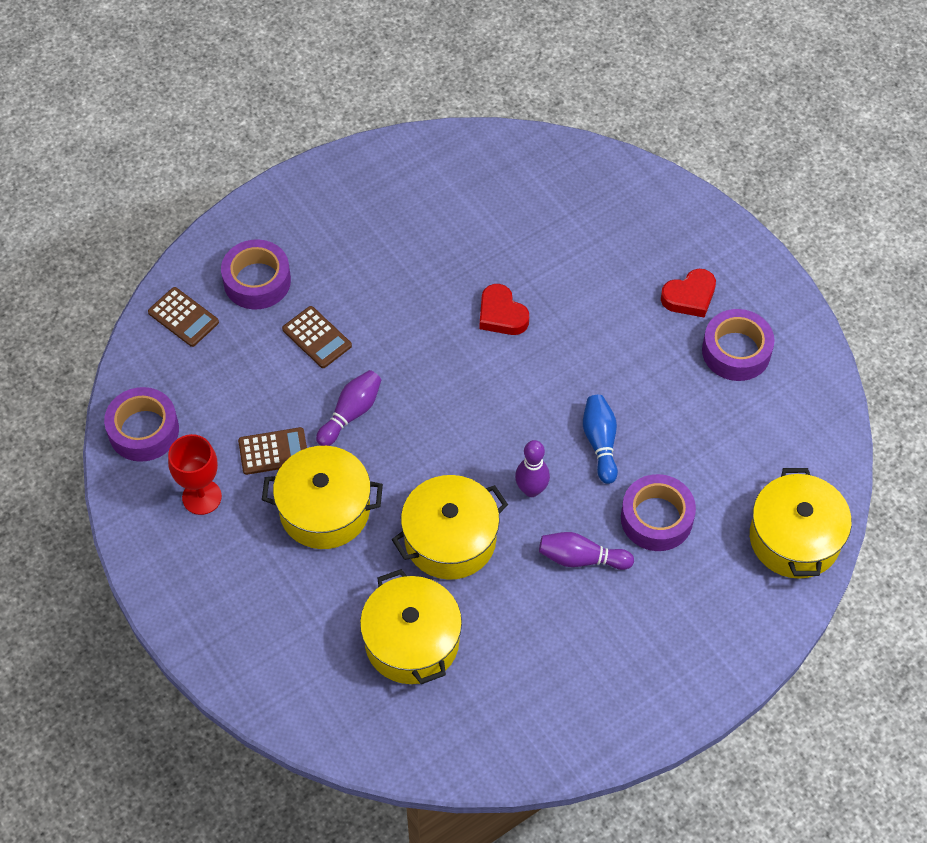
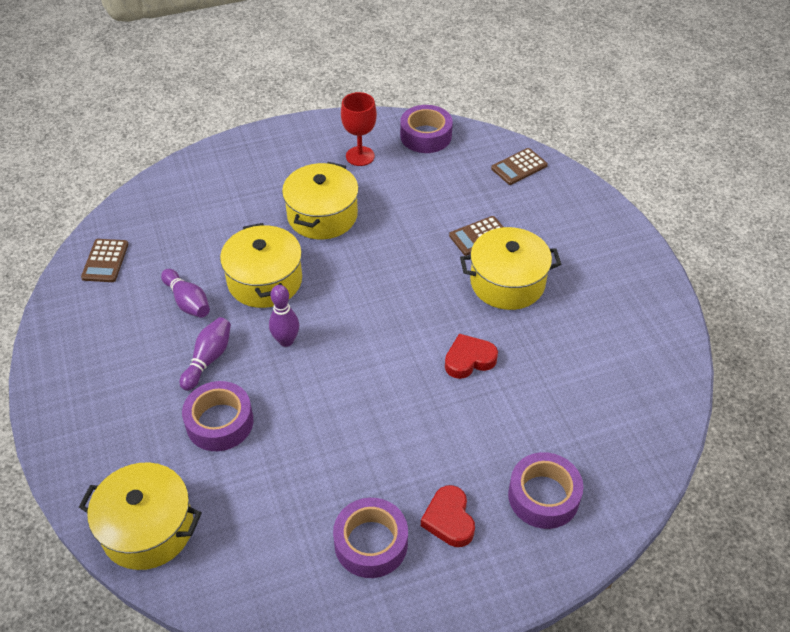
camera: 105 degrees right, 10 degrees down
purple tape [221,239,291,310] -> purple tape moved to [508,452,583,529]
brown calculator [238,427,307,475] -> brown calculator moved to [81,239,129,282]
purple bowling pin [316,370,381,446] -> purple bowling pin moved to [161,269,210,318]
yellow pot [360,569,462,684] -> yellow pot moved to [460,227,561,310]
blue bowling pin [583,395,618,484] -> none

